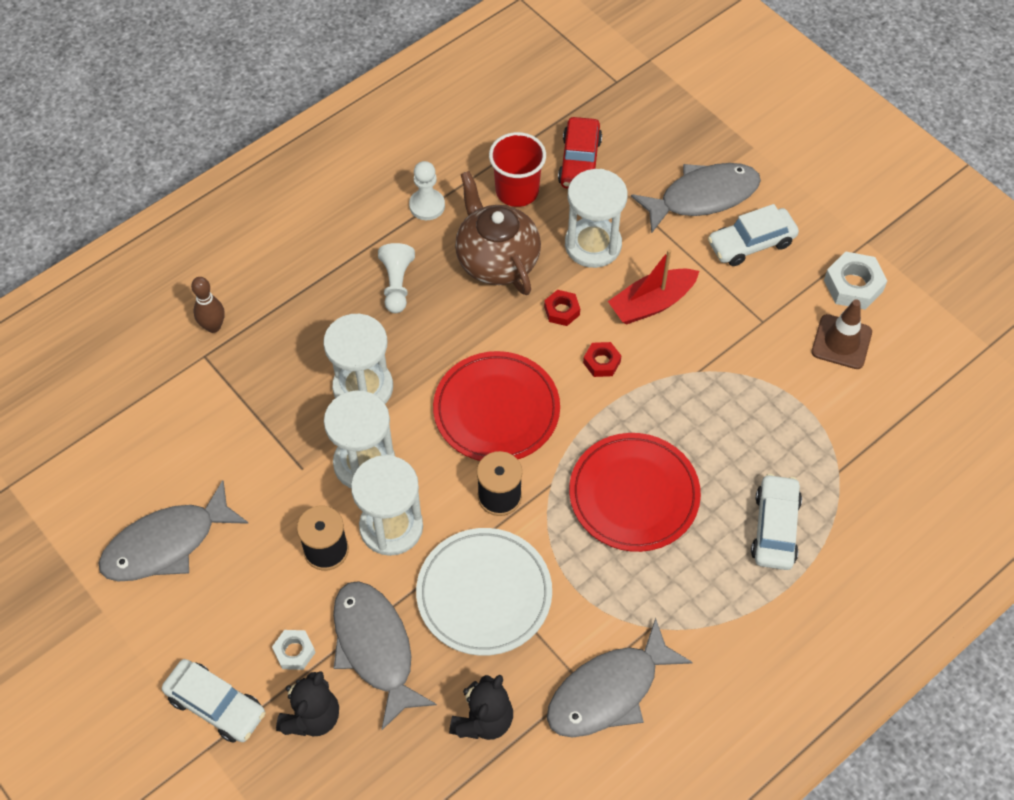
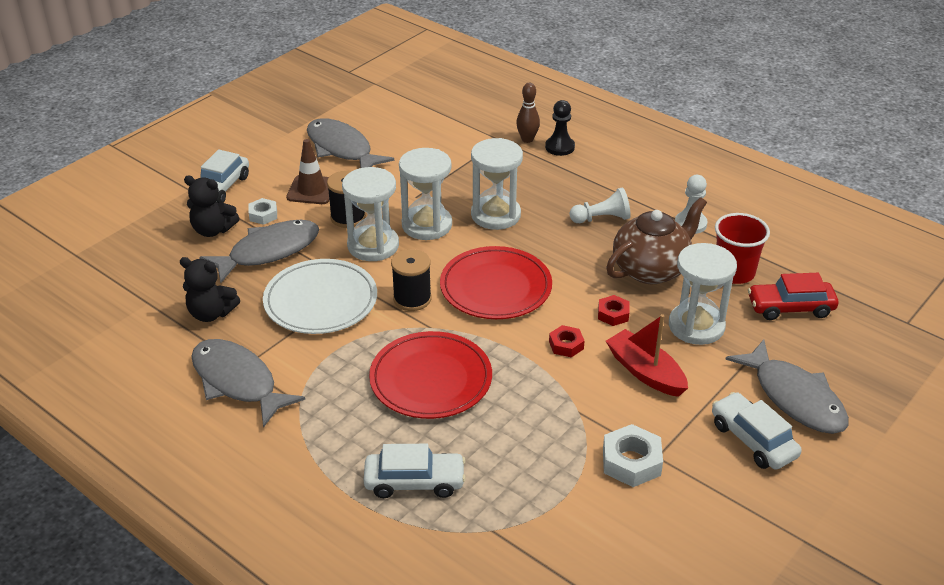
camera: 80 degrees right, 20 degrees down
brown traffic cone [812,299,872,369] -> brown traffic cone moved to [286,139,329,204]
white nut [824,251,887,310] -> white nut moved to [603,424,663,487]
none -> black pawn [545,100,575,156]

